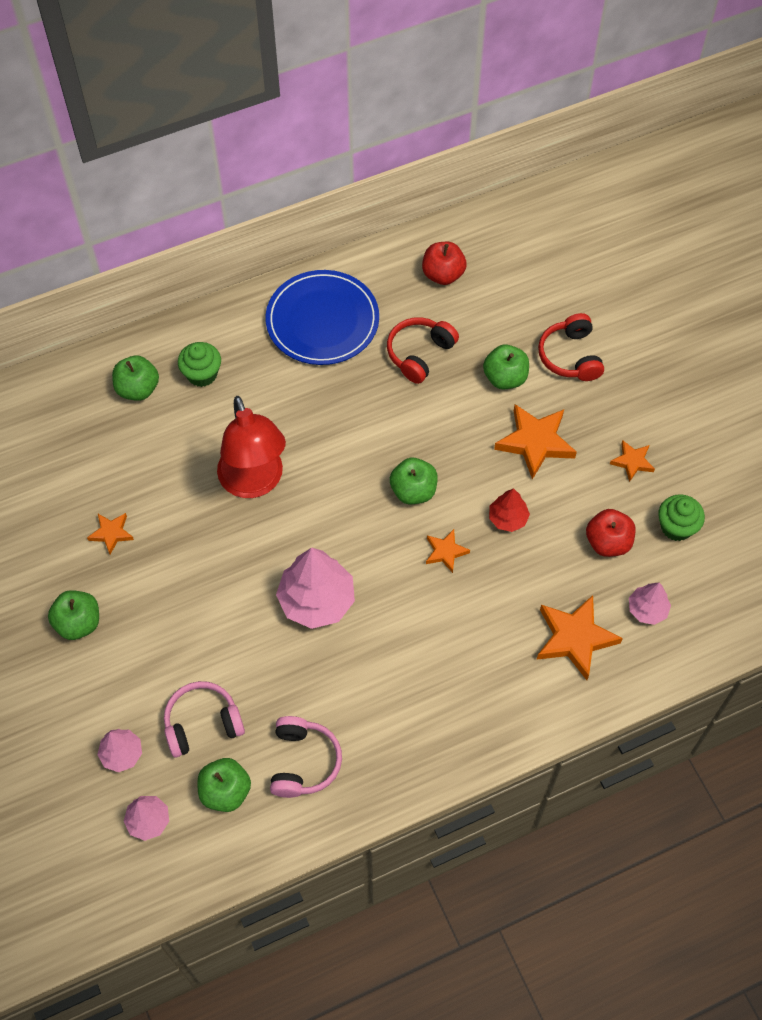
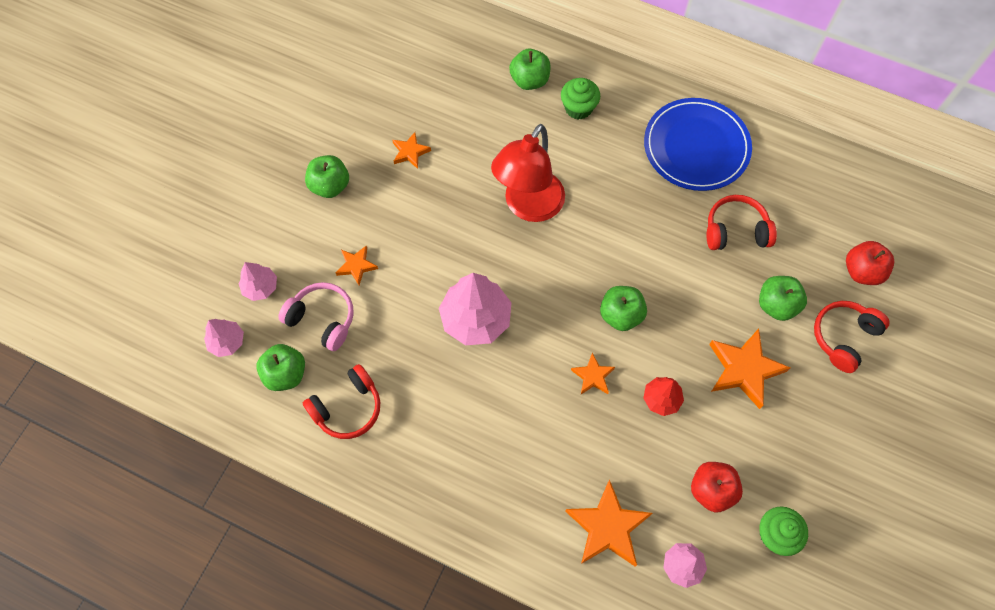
camera: 50 degrees right, 5 degrees up
pink headphones [270,716,342,798] -> red headphones [303,364,380,439]
red apple [422,242,466,285] -> red apple moved to [846,241,894,285]
orange star [610,440,655,482] -> orange star moved to [336,245,378,285]

